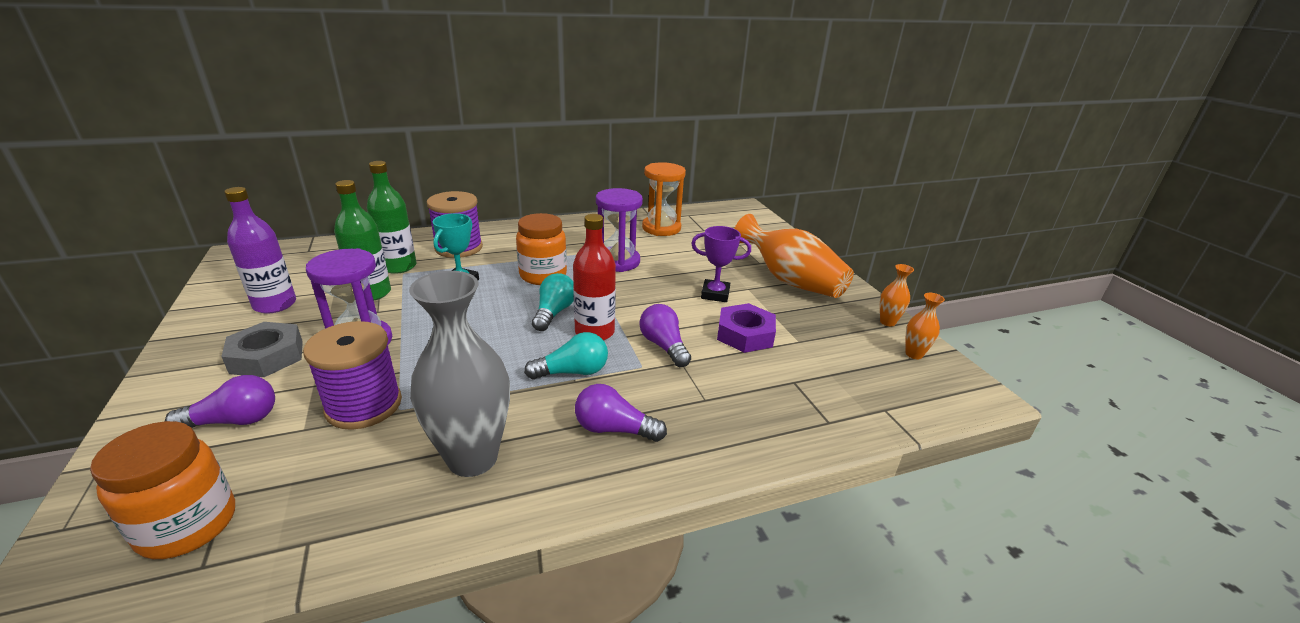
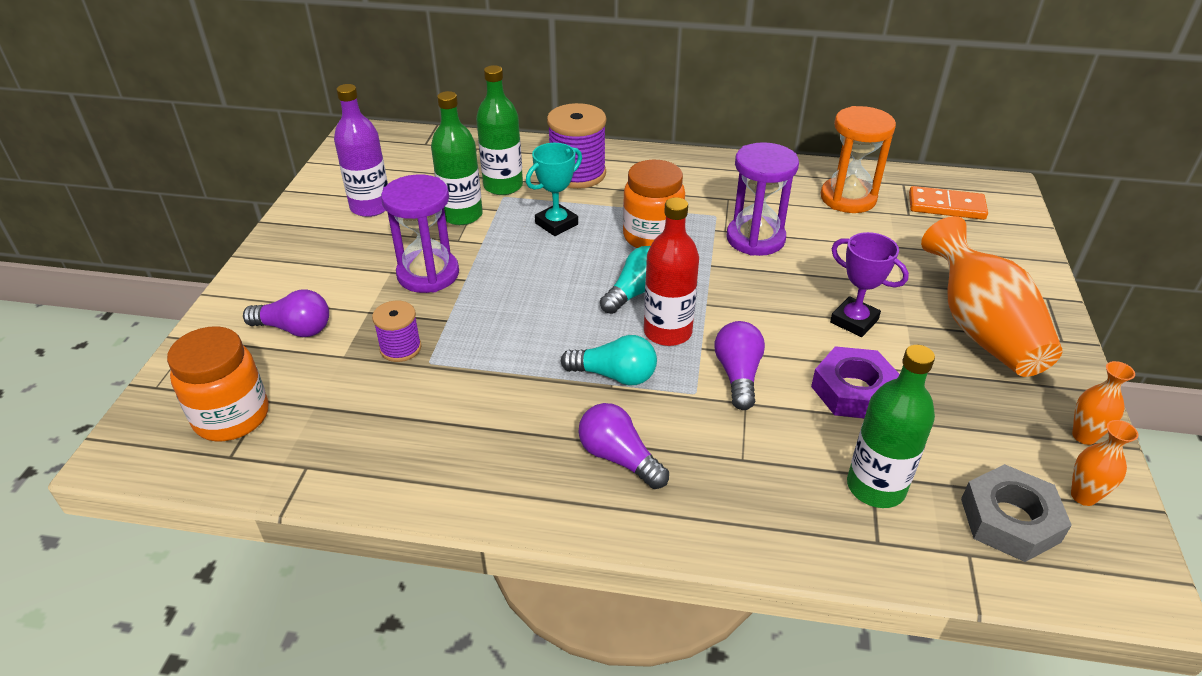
camera: 30 degrees right, 10 degrees up
grey nut [221,322,303,377] -> grey nut moved to [961,464,1072,562]
purple spool [303,321,402,430] -> purple spool [372,301,422,362], size x0.57
grey vase [409,271,510,477] -> none
none -> green bottle [847,345,935,508]
none -> orange domino [909,186,988,220]

